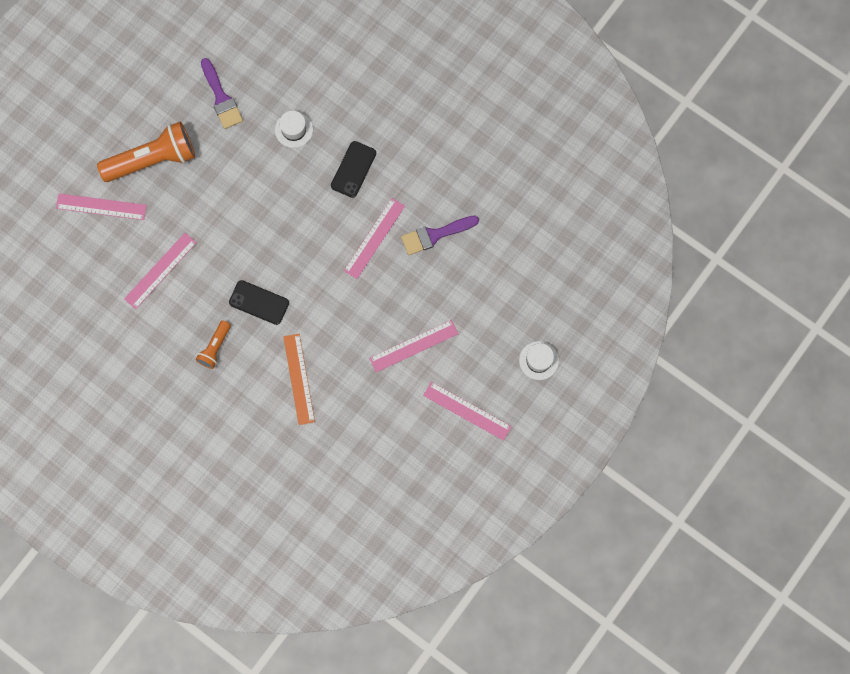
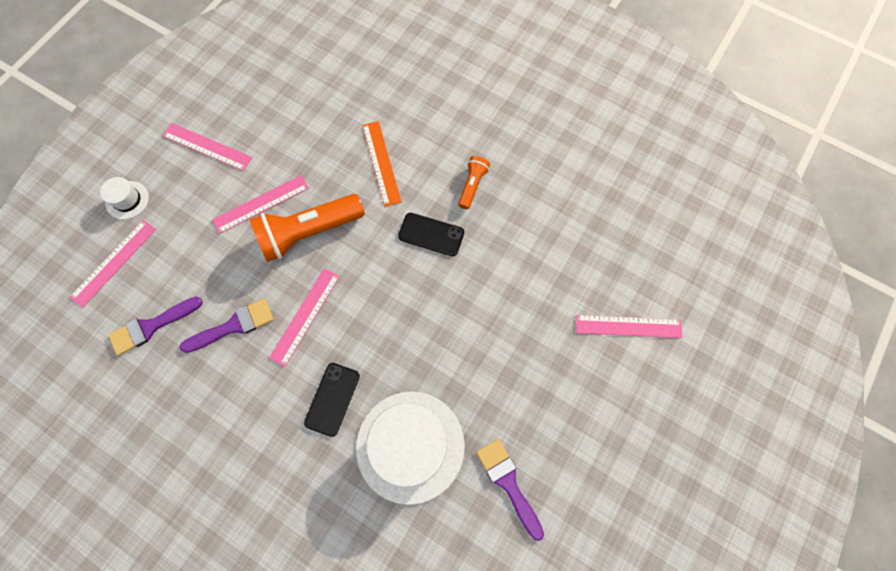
camera: 175 degrees right, 5 degrees down
orange flashlight [97,121,195,182] -> orange flashlight moved to [250,194,365,262]
pink ruler [124,233,197,309] -> pink ruler moved to [69,220,156,308]
white hat [275,111,313,148] -> white hat [356,391,465,505], size x2.22
none -> purple brush [108,297,203,356]

